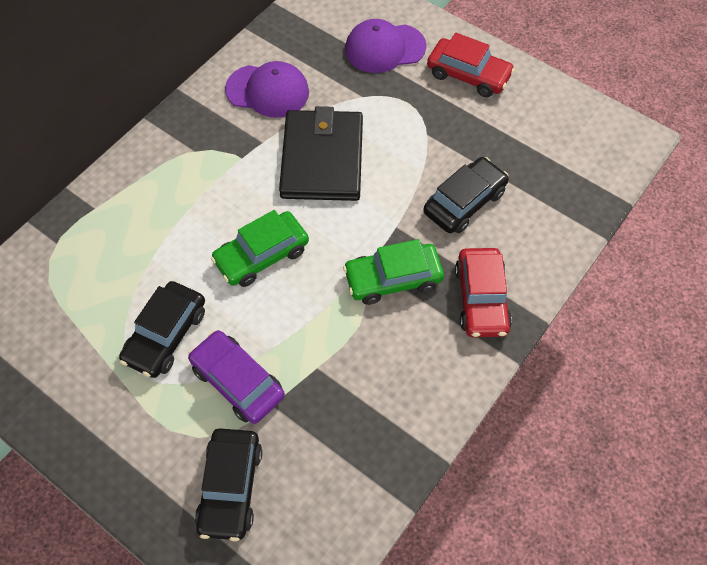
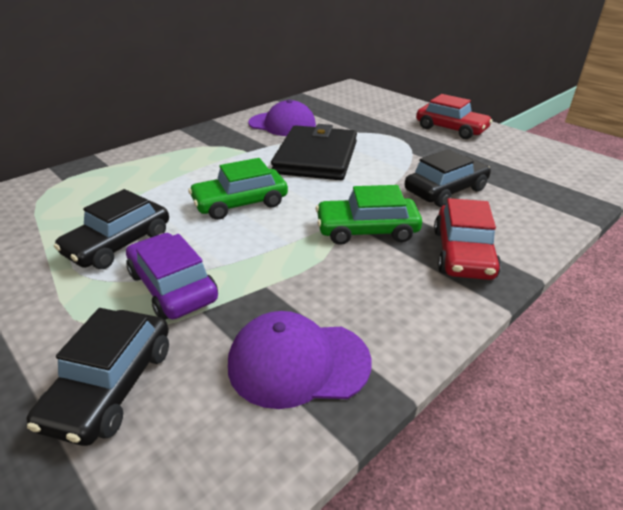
camera: 10 degrees right, 25 degrees down
purple cap [345,19,426,73] -> purple cap moved to [228,311,372,409]

